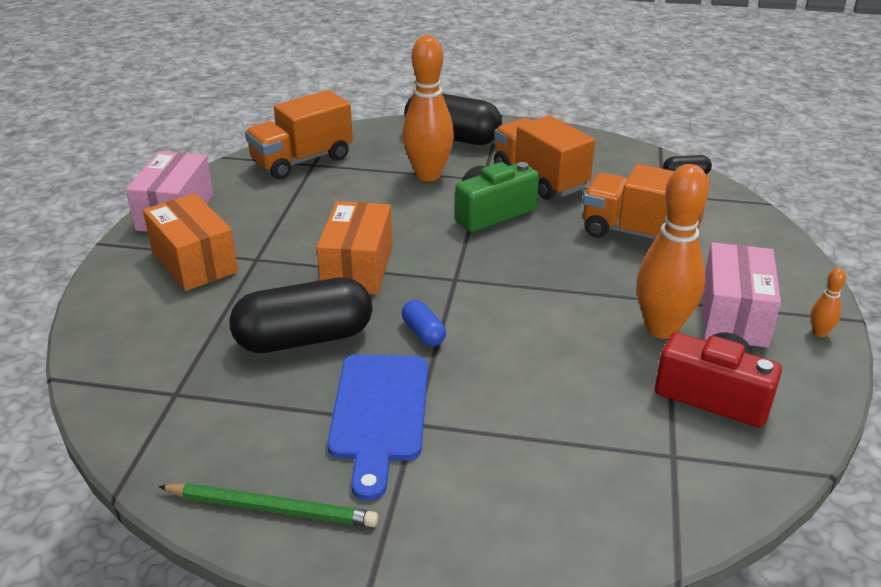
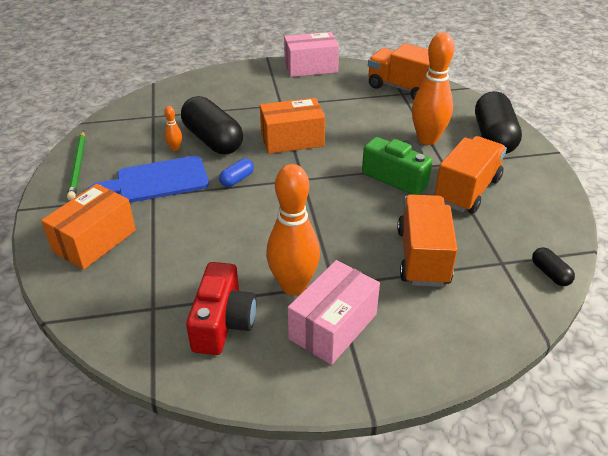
camera: 70 degrees right, 5 degrees up
orange box [143,193,238,291] -> orange box moved to [41,184,136,270]
pink box [703,242,781,348] -> pink box turned 45 degrees counterclockwise [288,260,380,365]
orange bowling pin [811,268,846,337] -> orange bowling pin moved to [164,106,182,151]

